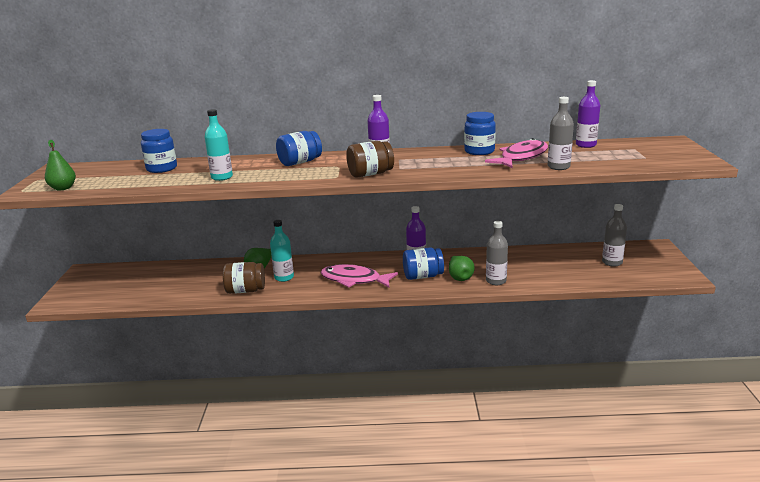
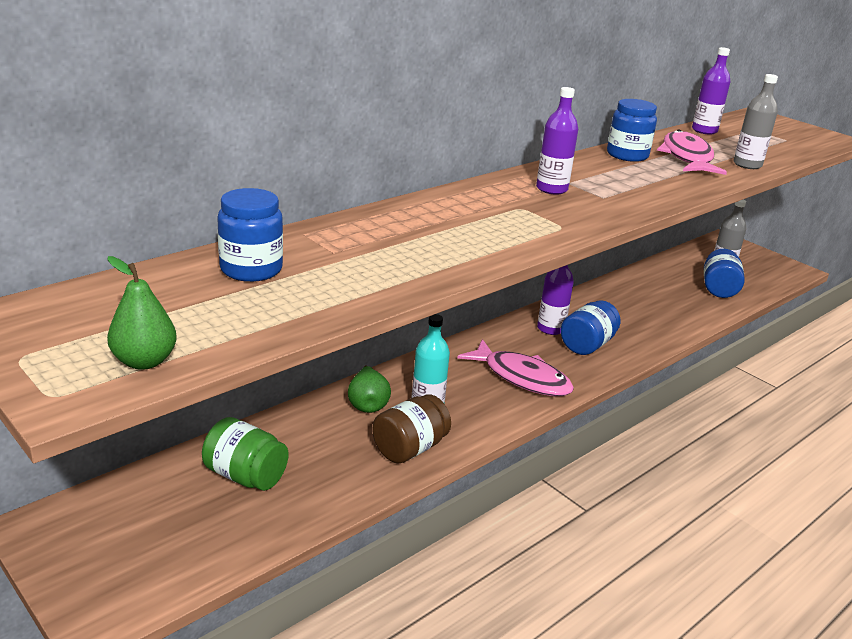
camera: 45 degrees left, 5 degrees up
turquoise bottle [205,109,233,181] -> none
blue jar [276,131,322,166] -> blue jar moved to [704,249,745,298]
pink fish [321,264,398,288] -> pink fish turned 120 degrees counterclockwise [457,339,574,396]
brown jar [346,141,394,178] -> none
green pear [449,256,475,281] -> none
grey bottle [486,221,508,285] -> none
none -> green jar [202,417,289,491]

